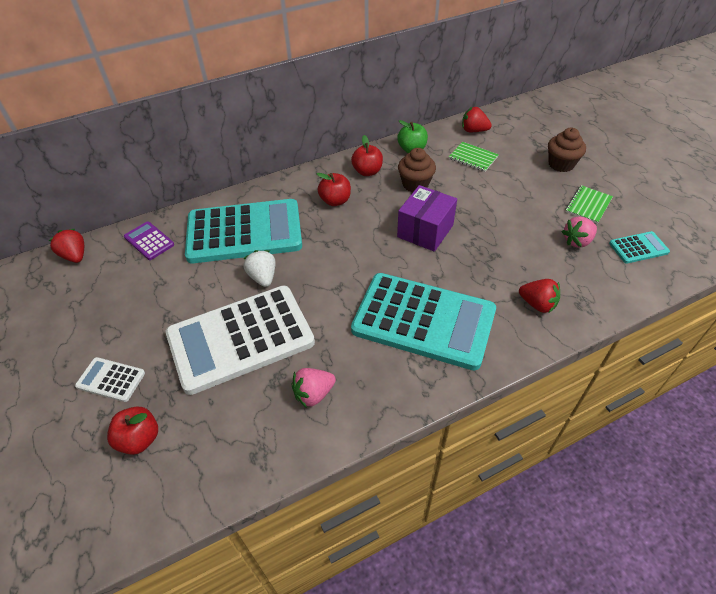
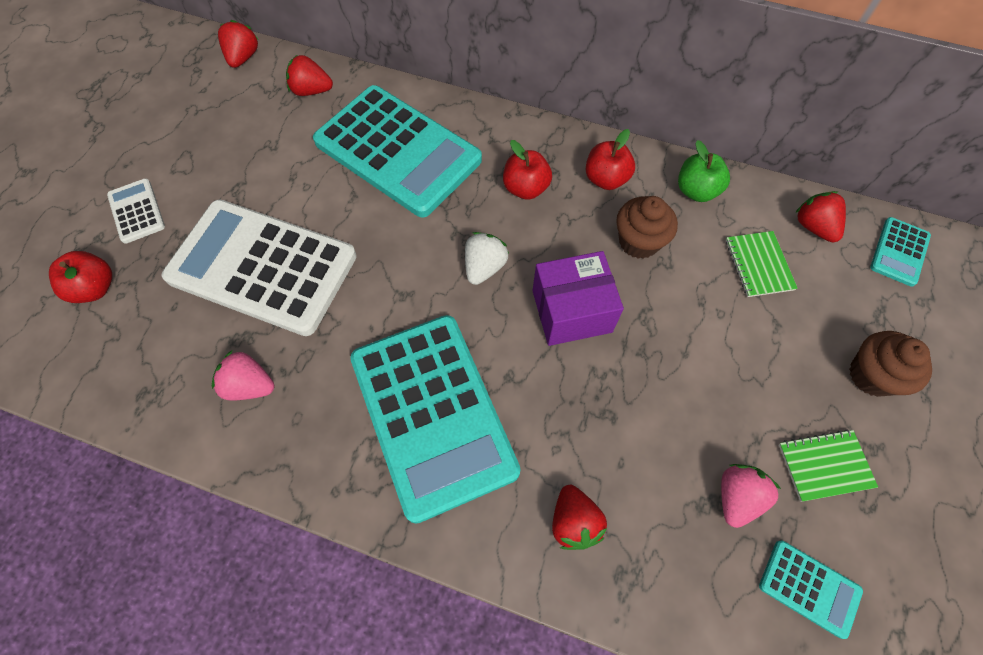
camera: 45 degrees right, 15 degrees up
purple calculator [124,221,174,260] -> red strawberry [286,54,333,96]
white strawberry [243,250,276,287] -> white strawberry moved to [465,232,509,285]
pink strawberry [562,216,597,248] -> pink strawberry turned 105 degrees clockwise [721,464,781,528]
none -> turquoise calculator [870,217,931,287]

